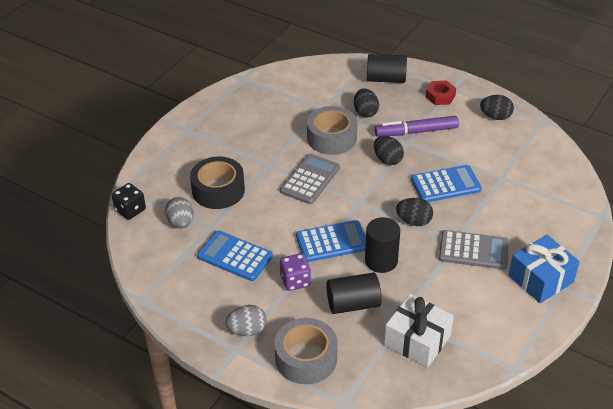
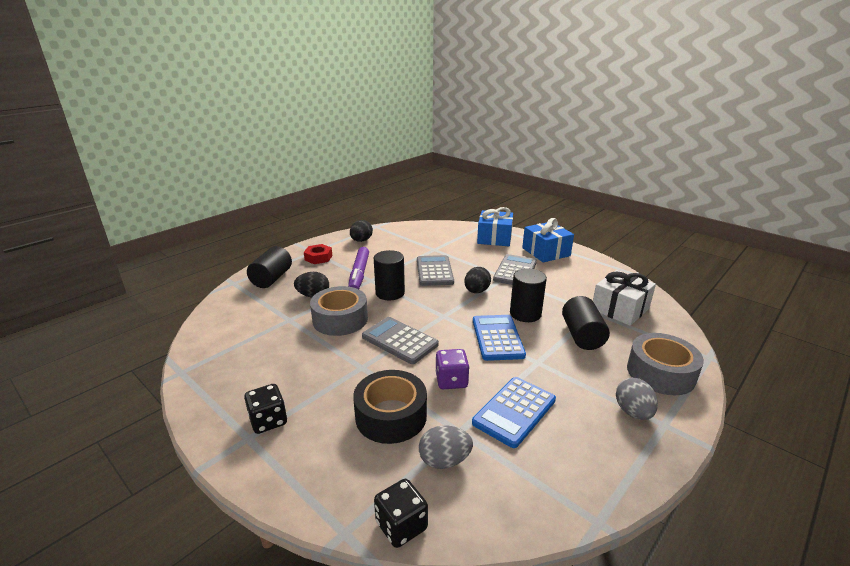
camera: 80 degrees left, 15 degrees down
purple dice [280,253,311,291] -> purple dice moved to [435,349,469,389]
black egg [374,136,404,165] -> black cylinder [374,250,405,300]
blue calculator [411,165,482,202] -> grey calculator [417,255,454,286]
none -> black dice [244,384,287,434]
none -> blue gift [477,207,513,246]

